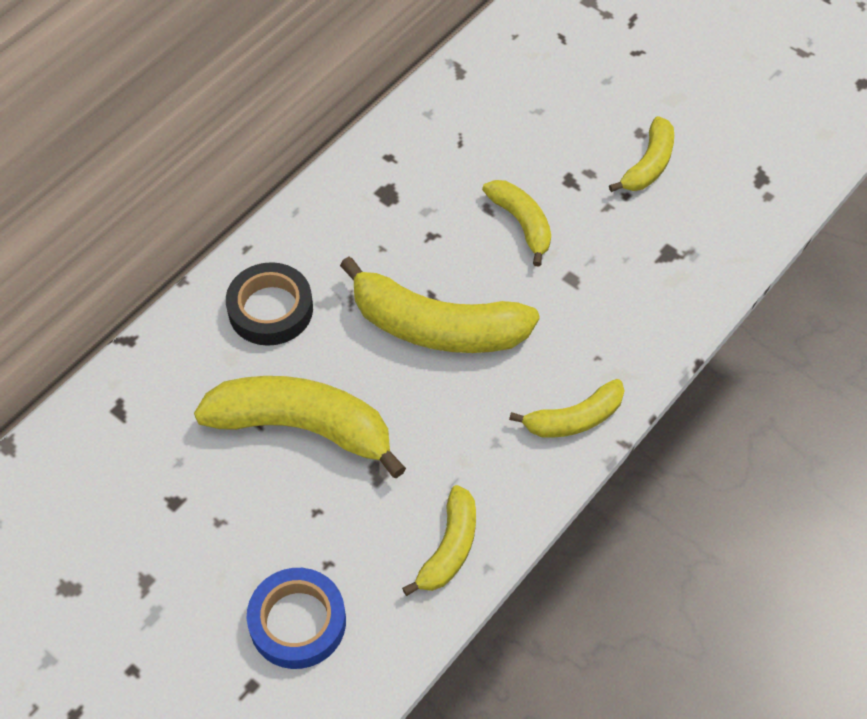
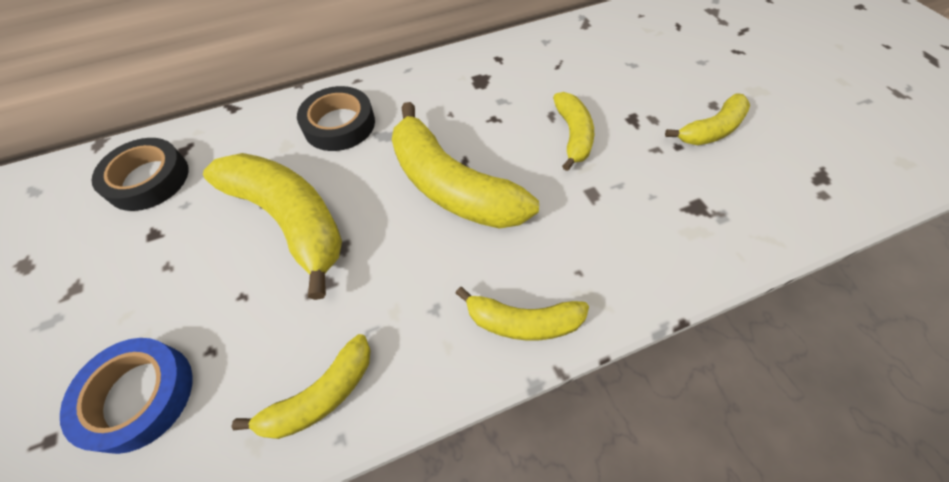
camera: 30 degrees right, 0 degrees up
none -> black tape [91,138,189,211]

